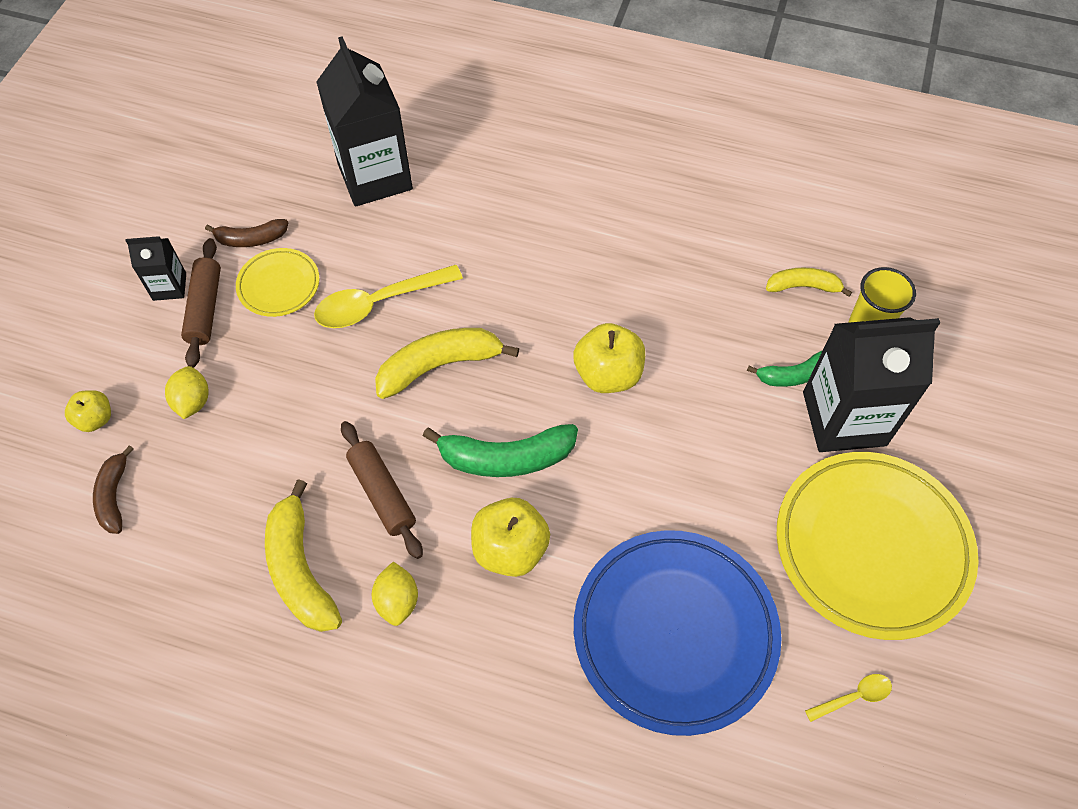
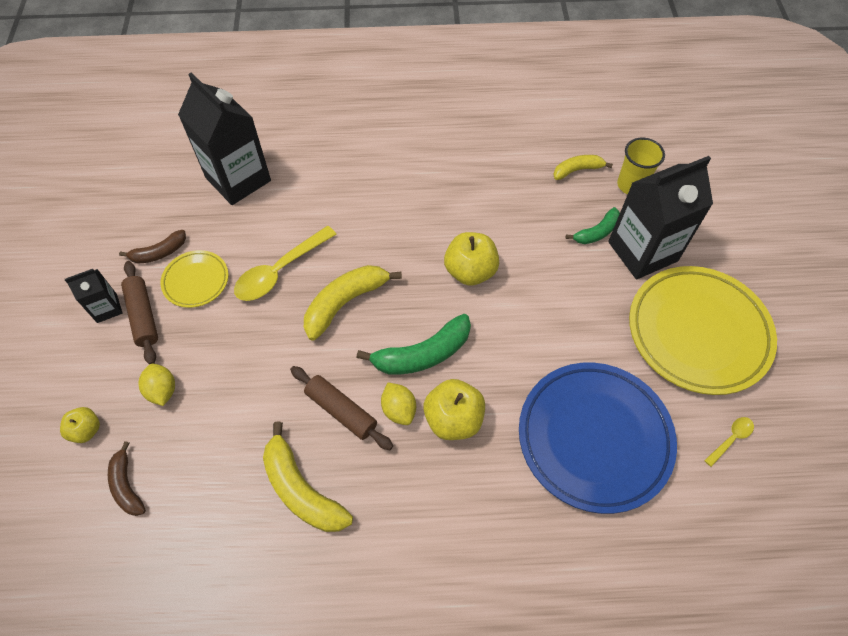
camera: 20 degrees left, 0 degrees up
yellow lemon [372,562,418,626] -> yellow lemon moved to [381,383,416,425]

